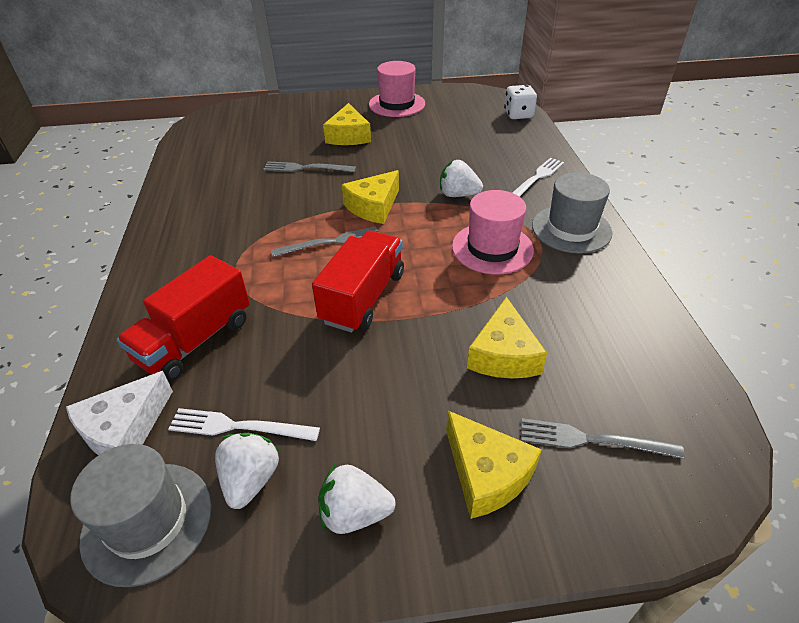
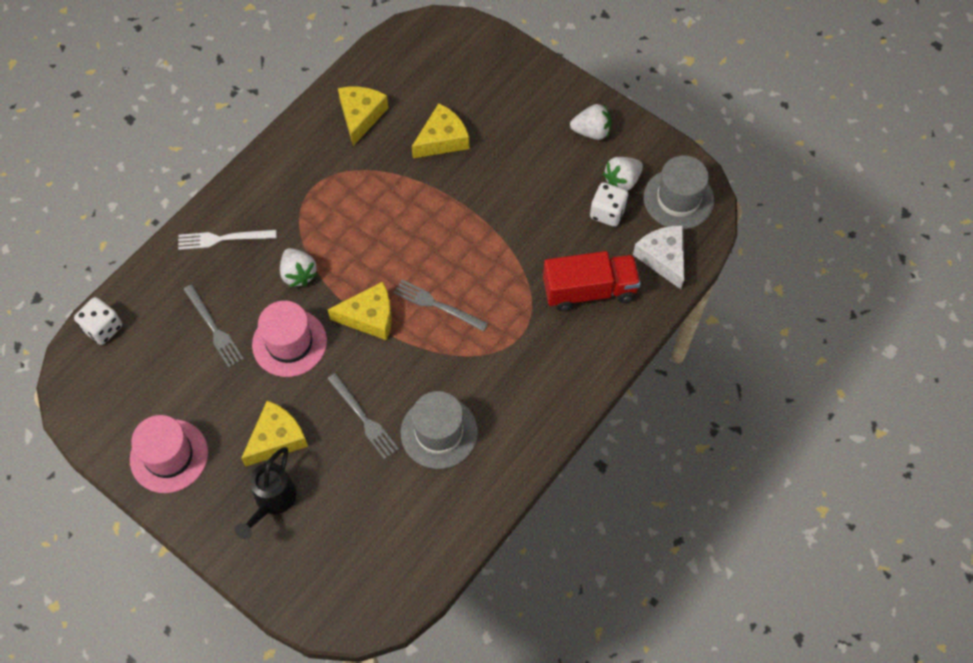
camera: 135 degrees left, 20 degrees up
white cheese [66,371,173,455] -> white cheese turned 105 degrees counterclockwise [633,225,684,289]
white fork [168,408,320,441] -> white dice [590,182,629,227]
red truck [312,230,404,333] -> none
white strawberry [318,465,395,534] -> white strawberry turned 45 degrees counterclockwise [570,104,611,140]
yellow cheese [446,411,542,519] -> yellow cheese moved to [338,87,388,146]
pink hat [452,190,534,275] -> pink hat moved to [252,301,327,377]
grey fork [521,418,685,459] -> grey fork moved to [183,284,244,368]
grey hat [532,172,612,253] -> grey hat moved to [401,391,478,469]
none -> black watering can [235,447,296,539]

